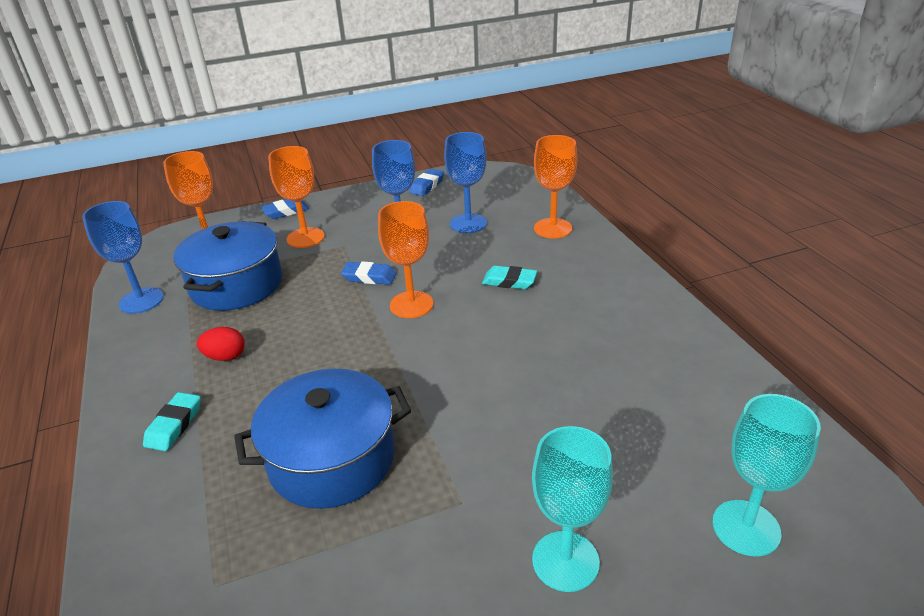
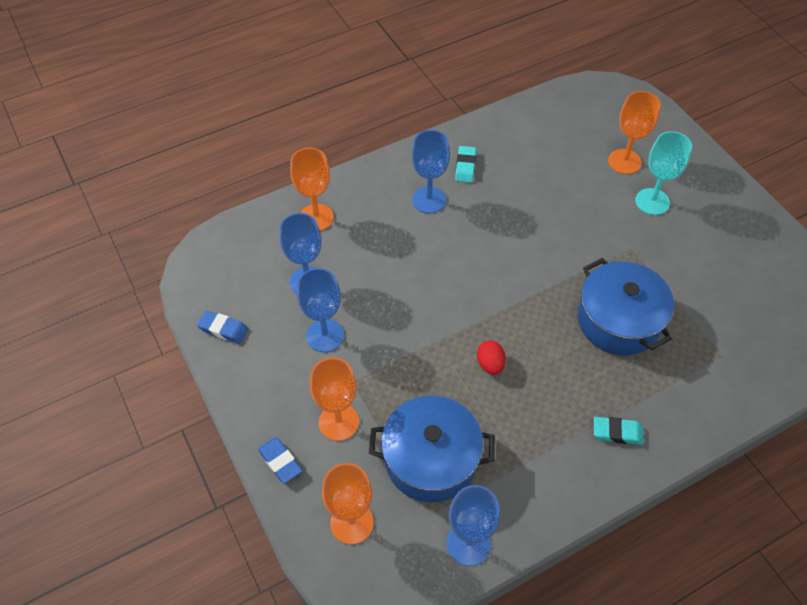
camera: 100 degrees left, 20 degrees up
red egg [197,327,245,361] -> red egg moved to [477,340,506,375]
blue eraser [341,261,396,285] -> none
orange goblet [378,201,434,318] -> orange goblet moved to [608,91,661,174]
turquoise eraser [482,266,537,289] -> turquoise eraser moved to [455,146,477,183]
turquoise goblet [712,394,821,557] -> none
none -> blue goblet [411,130,450,213]

